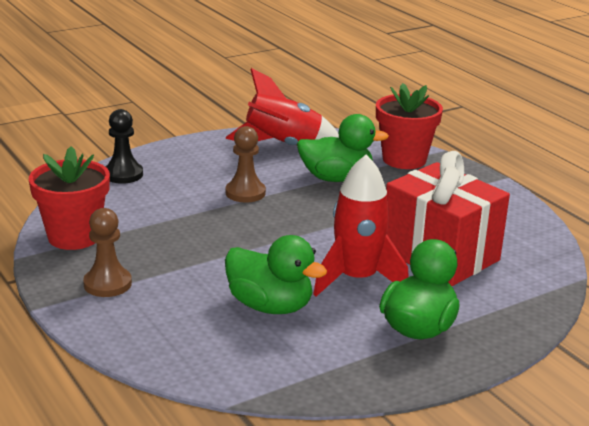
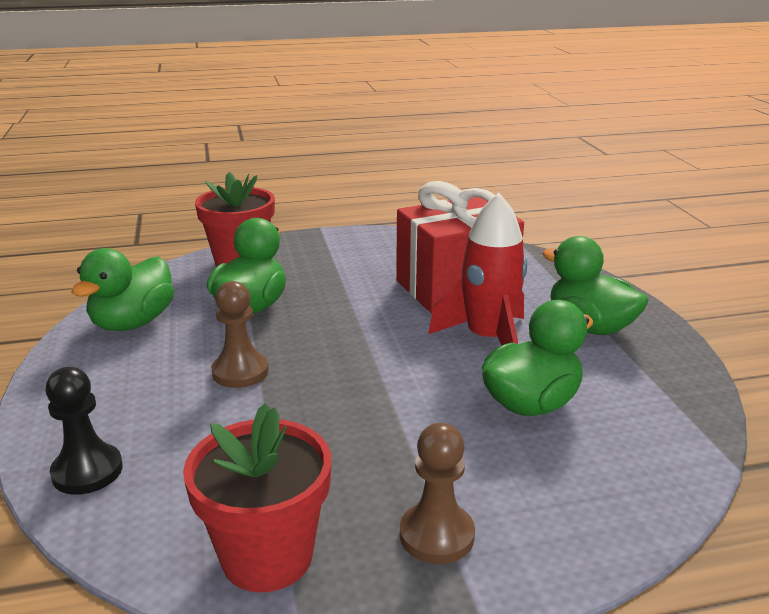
camera: 70 degrees left, 0 degrees up
red rocket [226,68,339,145] -> green duck [71,248,174,331]

